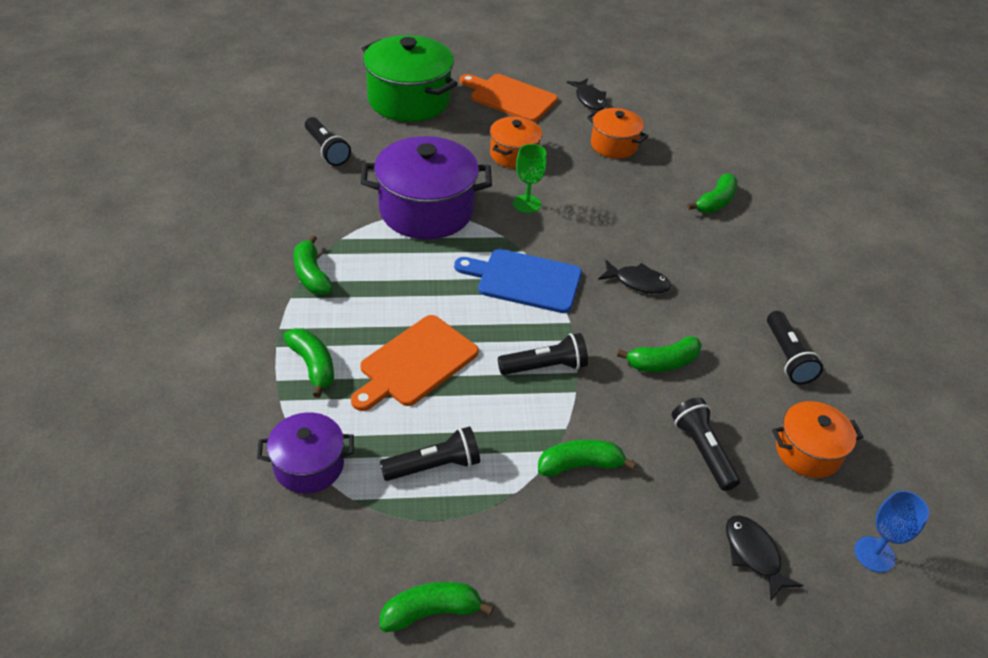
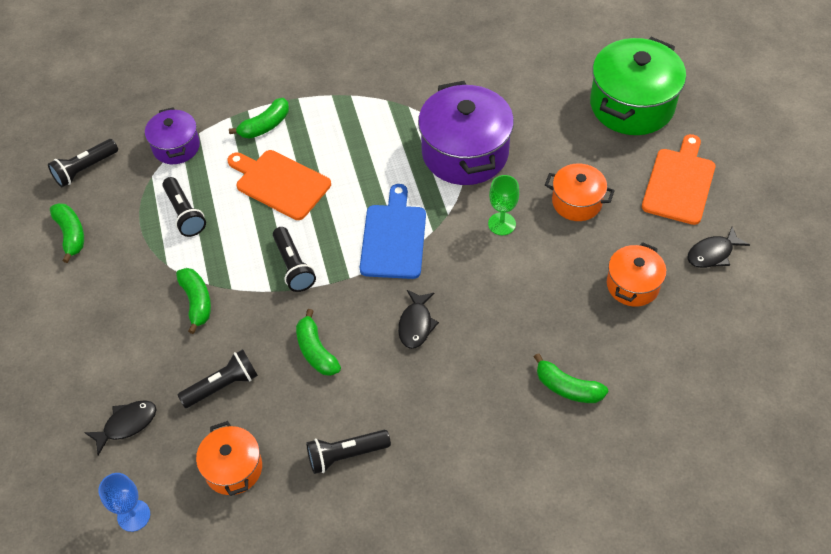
camera: 85 degrees right, 10 degrees up
green banana [294,235,333,295] -> none
black flashlight [305,117,351,166] -> black flashlight moved to [48,139,118,187]

